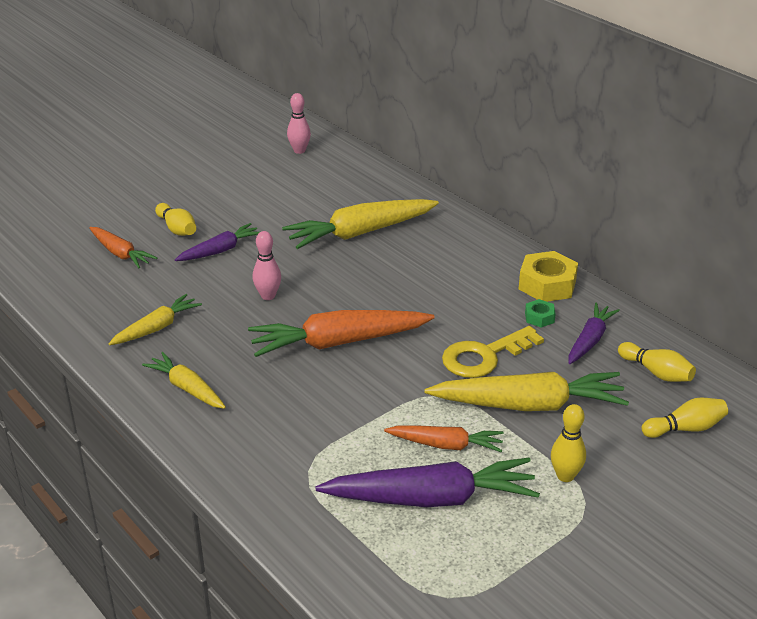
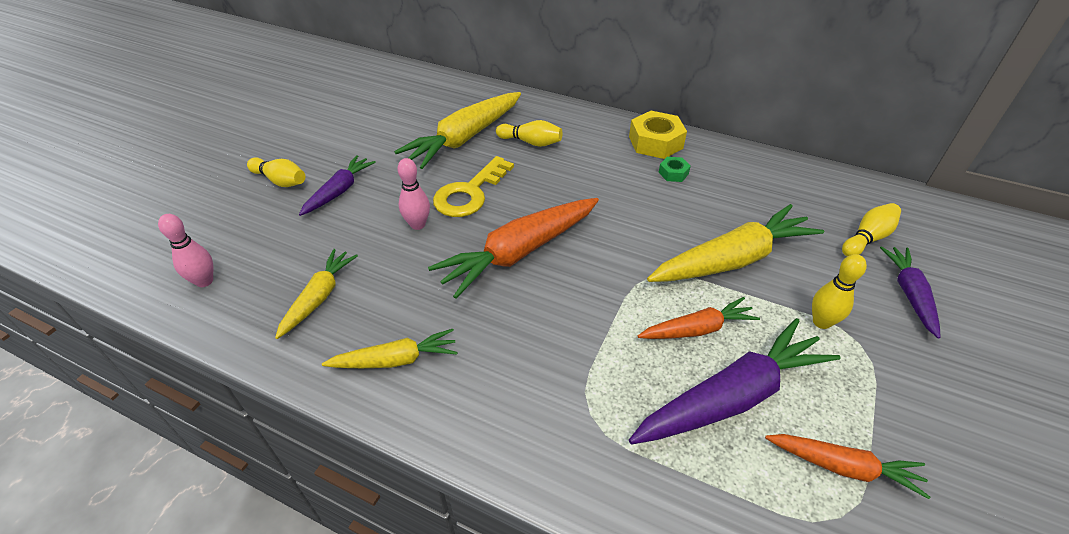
camera: 25 degrees left, 10 degrees up
orange carrot [89,227,157,268] -> orange carrot moved to [765,434,930,499]
yellow carrot [142,352,226,409] -> yellow carrot turned 150 degrees clockwise [322,329,458,368]
pink bowling pin [287,93,311,154] -> pink bowling pin moved to [158,214,214,287]
yellow key [442,326,544,378] -> yellow key moved to [433,156,514,217]
purple carrot [568,303,620,364] -> purple carrot moved to [880,246,941,339]
yellow bowling pin [618,342,696,382] -> yellow bowling pin moved to [496,120,562,147]

